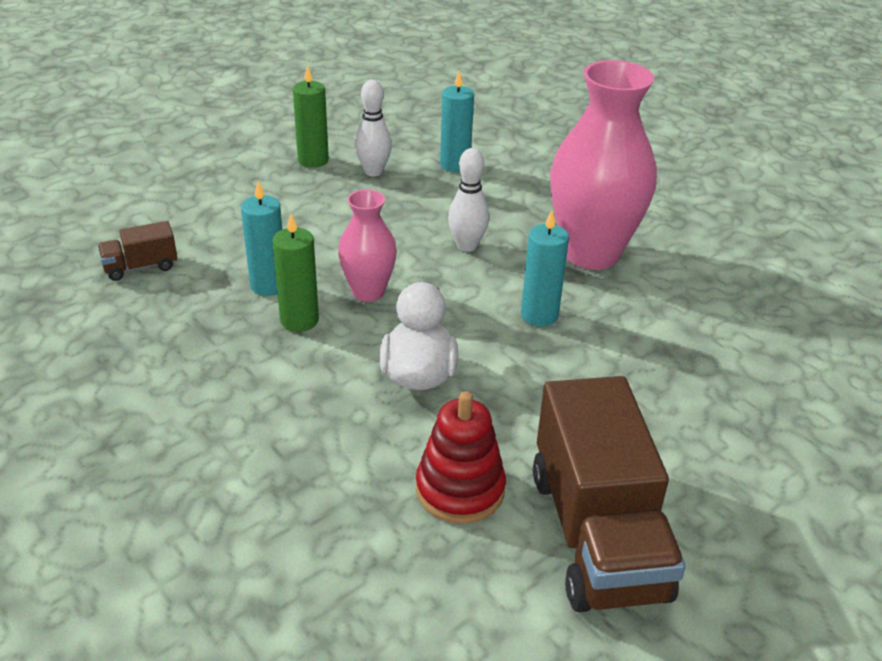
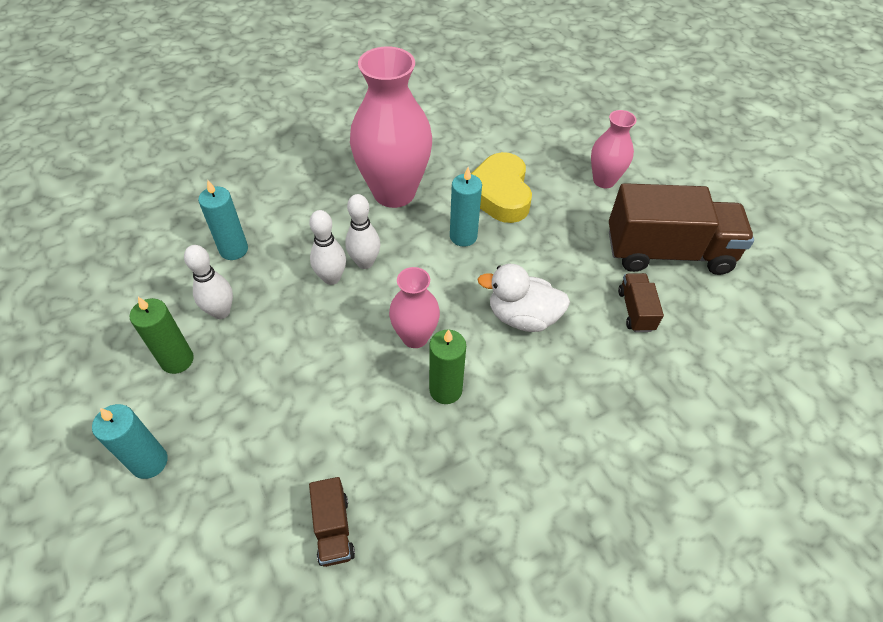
camera: 80 degrees left, 15 degrees up
turquoise candle [241,181,282,296] -> turquoise candle moved to [92,404,168,479]
red stacking toy [416,391,506,524] -> brown truck [618,273,664,332]
none -> white bowling pin [309,210,346,285]
none -> yellow heart [471,152,532,223]
none -> pink vase [591,110,637,188]

